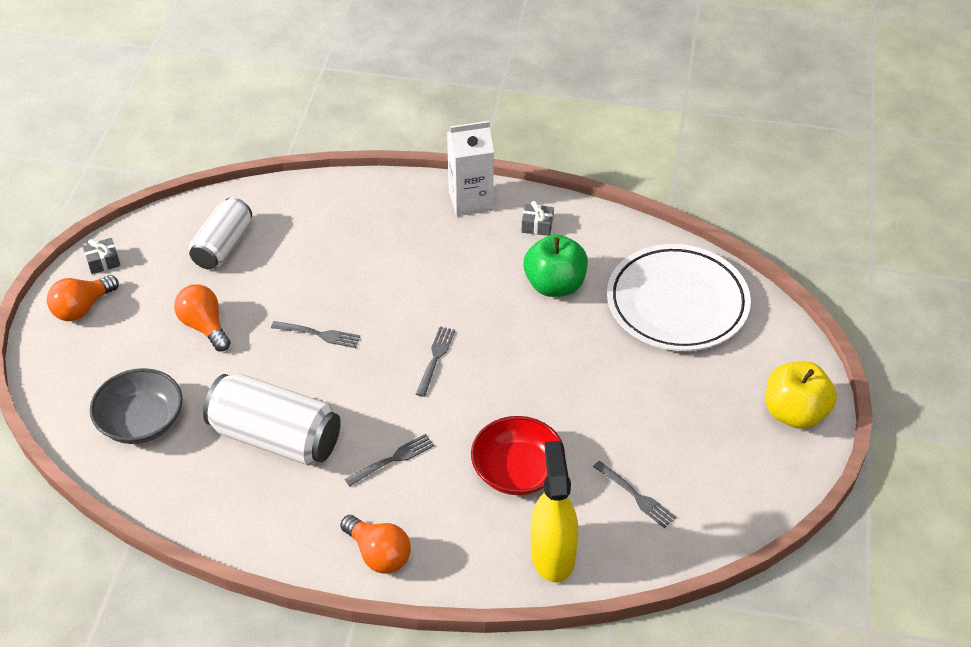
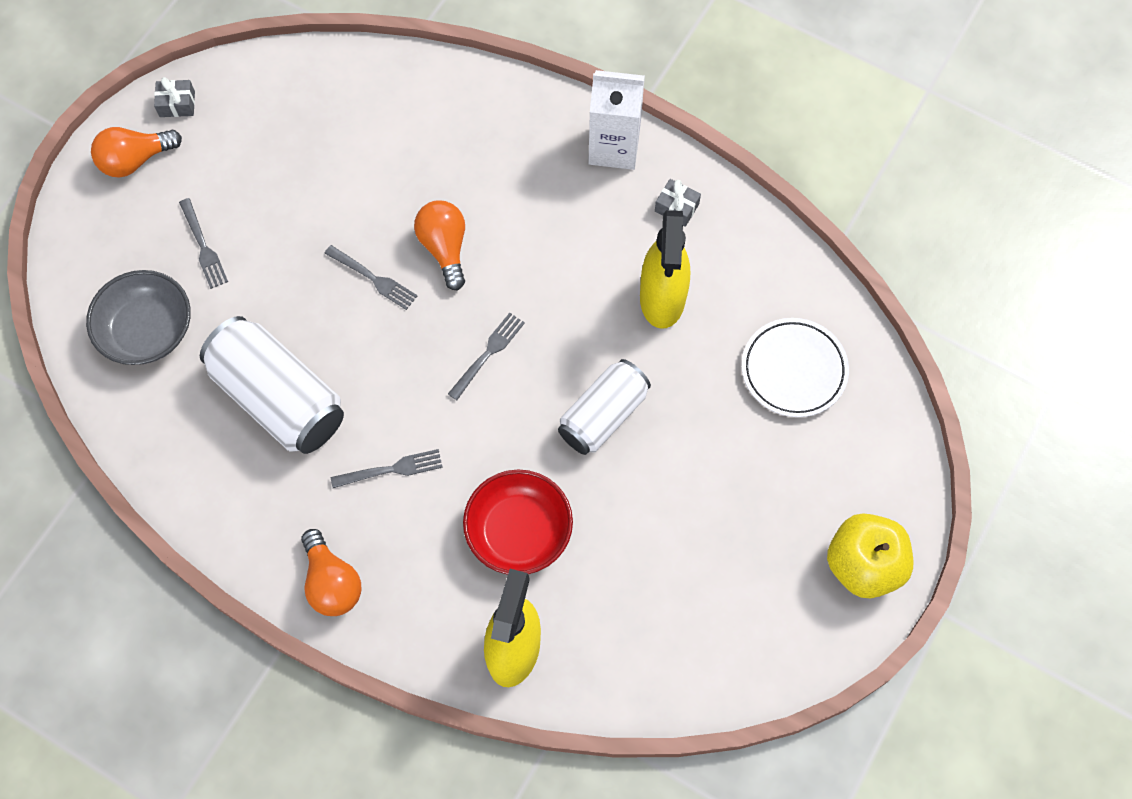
camera: 20 degrees right, 20 degrees up
orange light bulb [174,284,230,351] -> orange light bulb moved to [414,200,465,290]
white can [189,197,252,269] -> white can moved to [558,359,651,455]
green apple [523,234,588,297] -> yellow spray bottle [640,210,690,329]
grey fork [593,461,676,528] -> grey fork moved to [179,198,228,289]
white plate [607,244,751,351] -> white plate [742,318,849,417], size x0.61

